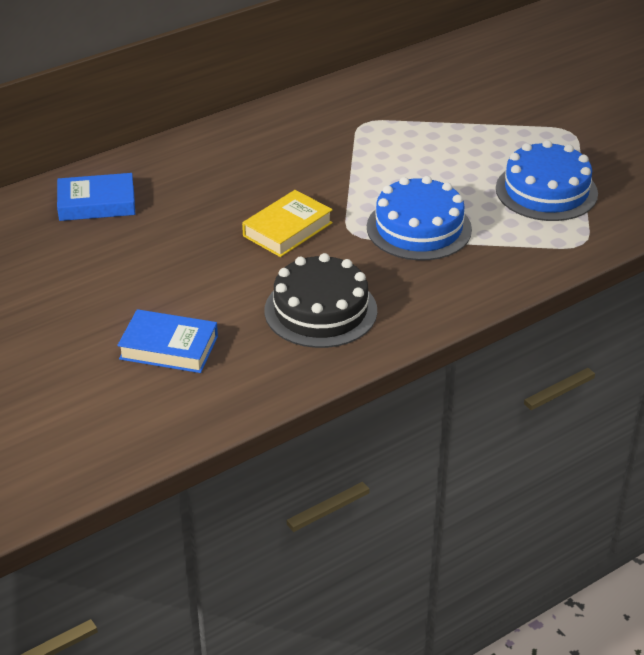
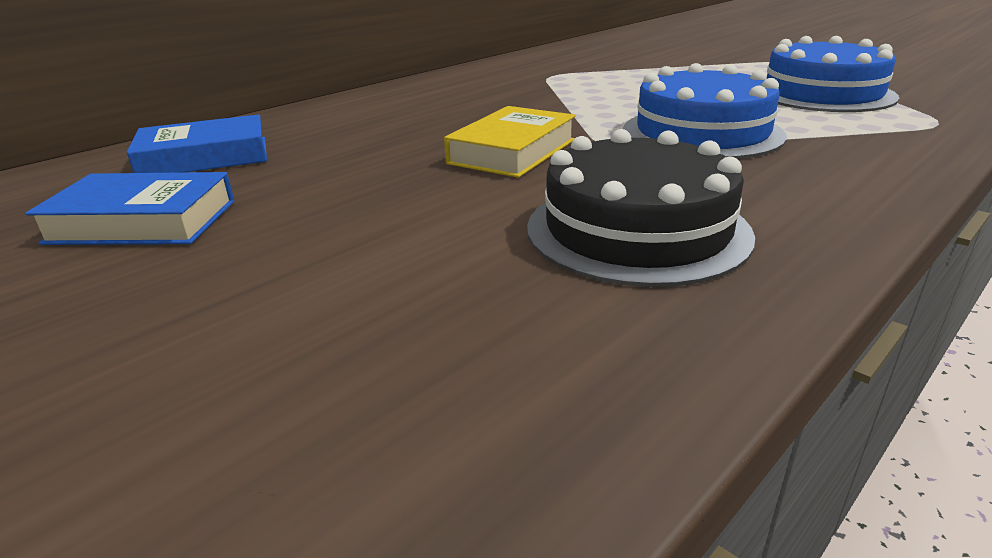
camera: 10 degrees left, 10 degrees down
blue book [117,309,218,373] -> blue book moved to [25,172,234,245]

